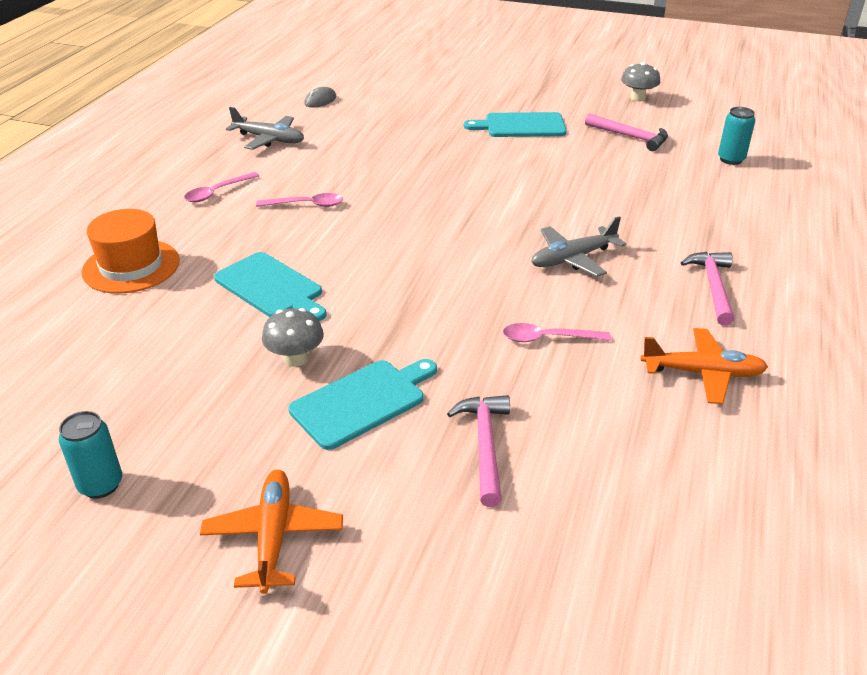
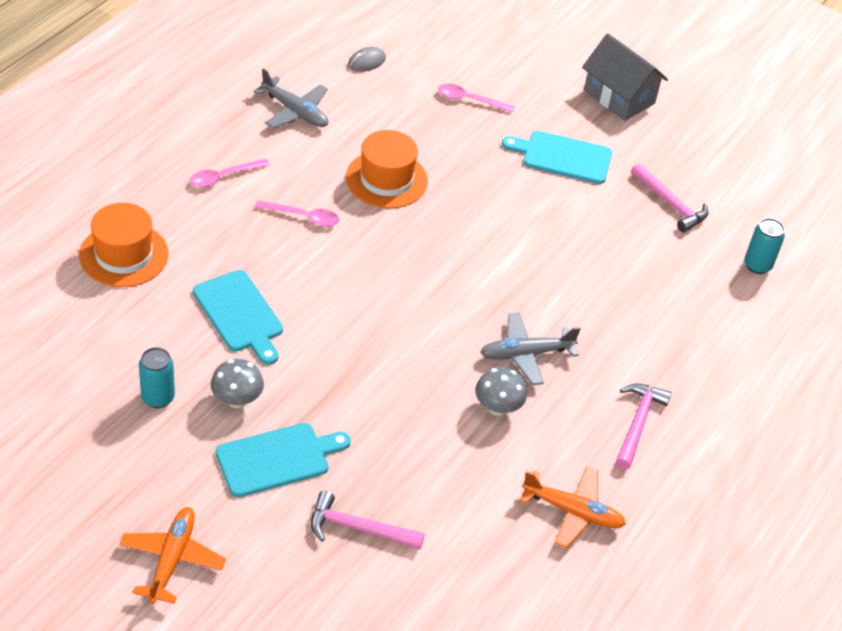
camera: 10 degrees right, 10 degrees up
turquoise can [59,411,122,499] -> turquoise can moved to [139,347,175,408]
pink hammer [447,395,510,507] -> pink hammer turned 90 degrees counterclockwise [311,491,425,549]
pink spoon [503,323,611,342] -> pink spoon moved to [438,84,515,113]
grey mushroom [621,62,660,101] -> grey mushroom moved to [475,367,527,416]
none -> orange hat [346,130,428,208]
none -> grey house [582,33,668,121]

